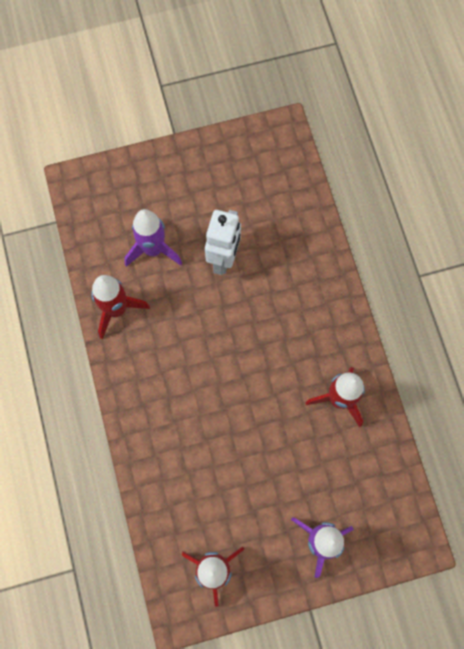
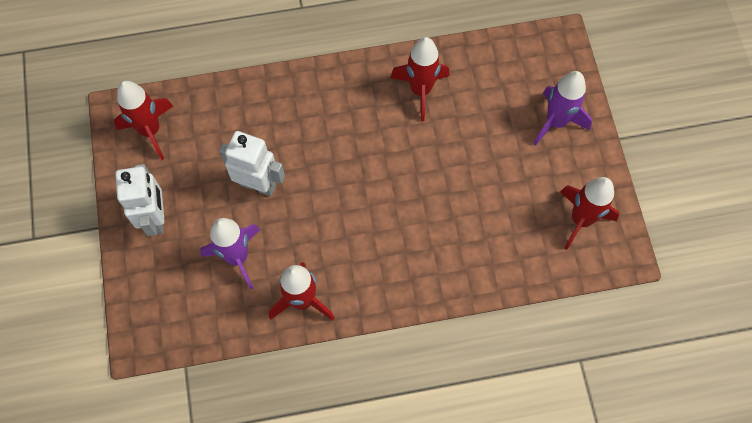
camera: 85 degrees left, 5 degrees down
none -> red rocket [114,81,173,160]
none -> white robot [115,164,164,236]

